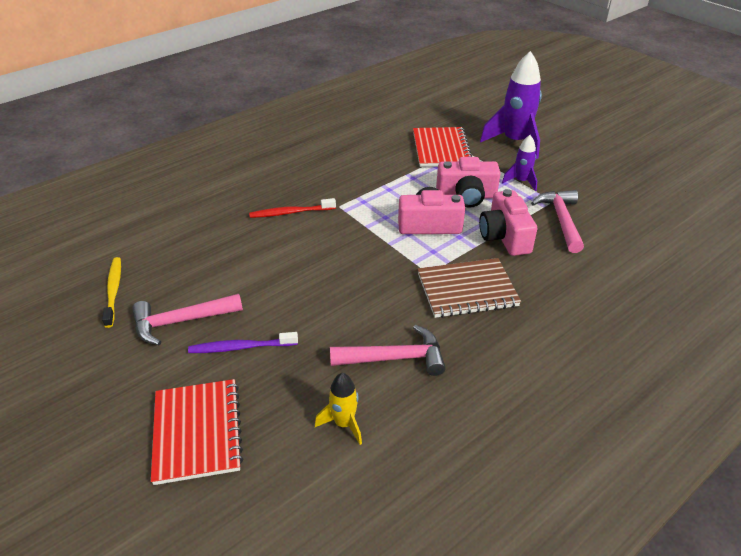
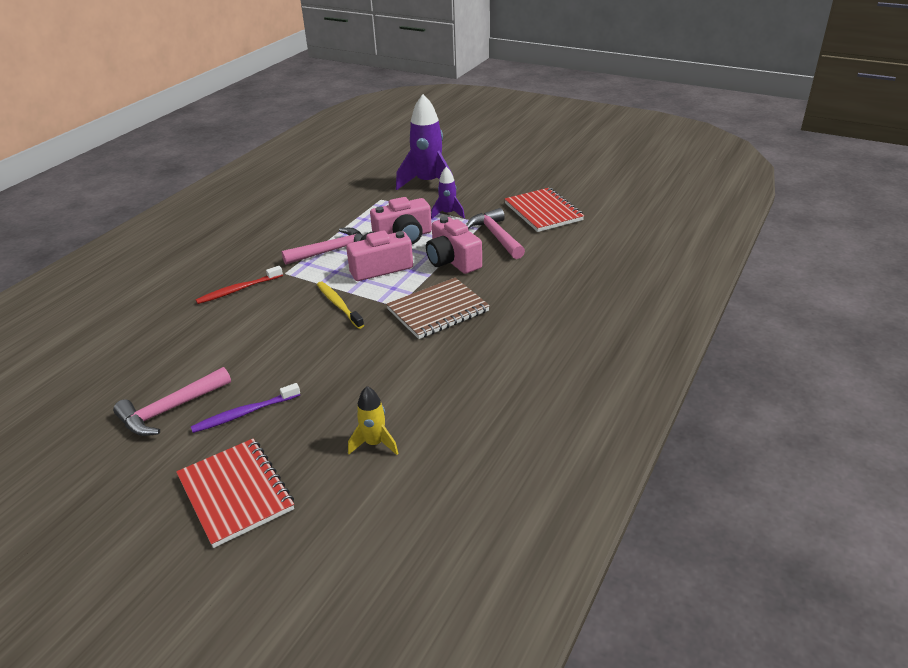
camera: 20 degrees left, 5 degrees down
yellow toothbrush [102,257,121,328] -> yellow toothbrush moved to [317,281,364,329]
pink hammer [330,325,446,376] -> pink hammer moved to [281,228,363,265]
red notebook [413,127,472,167] -> red notebook moved to [505,188,584,232]

